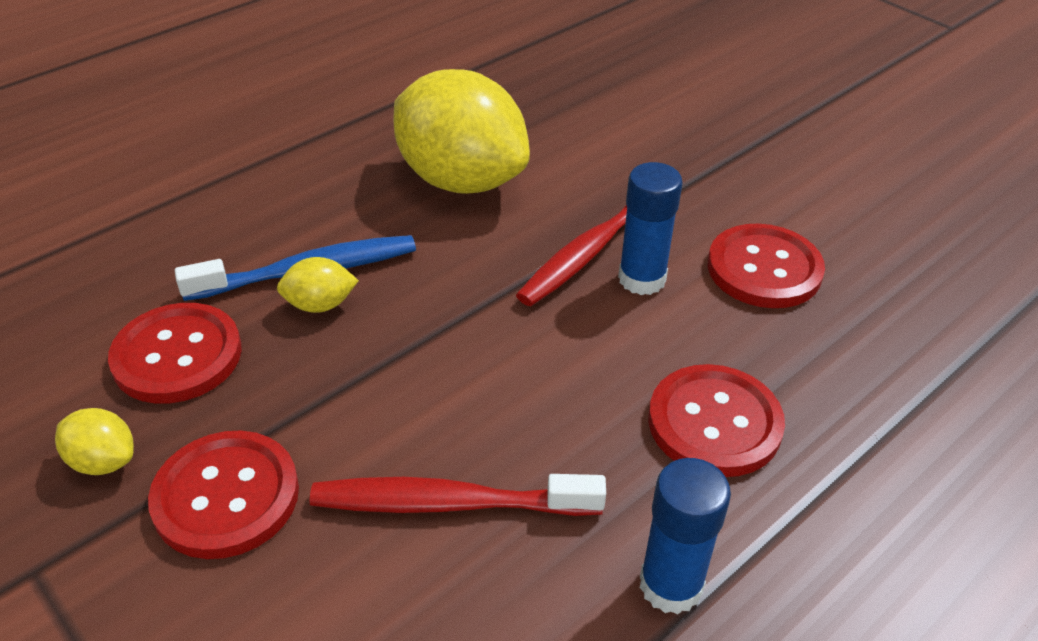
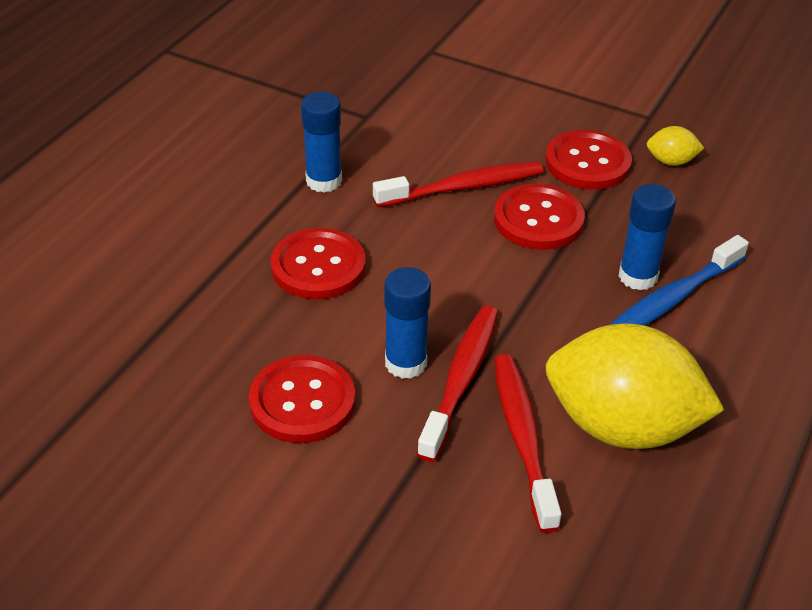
camera: 160 degrees right, 0 degrees up
red button [108,303,242,404] -> red button moved to [494,184,585,250]
yellow lemon [277,257,359,313] -> blue glue stick [618,184,676,291]
none -> red toothbrush [494,354,562,533]

